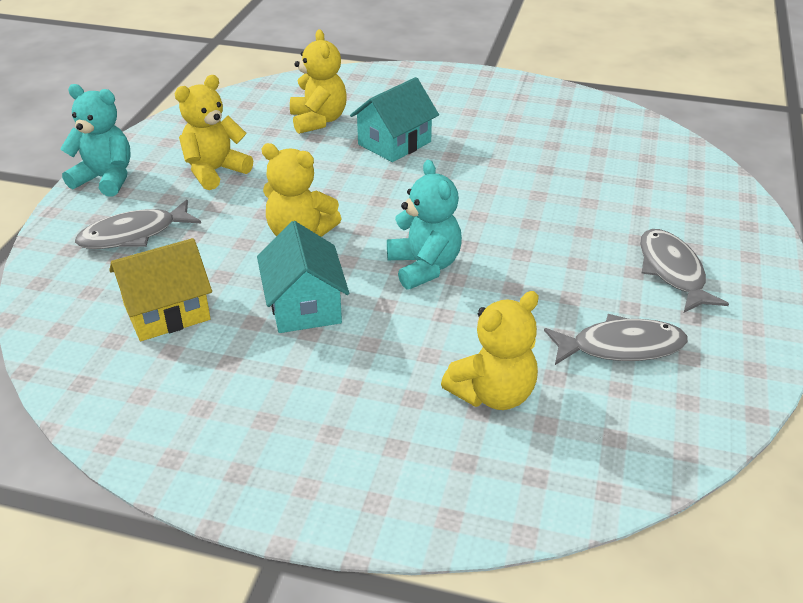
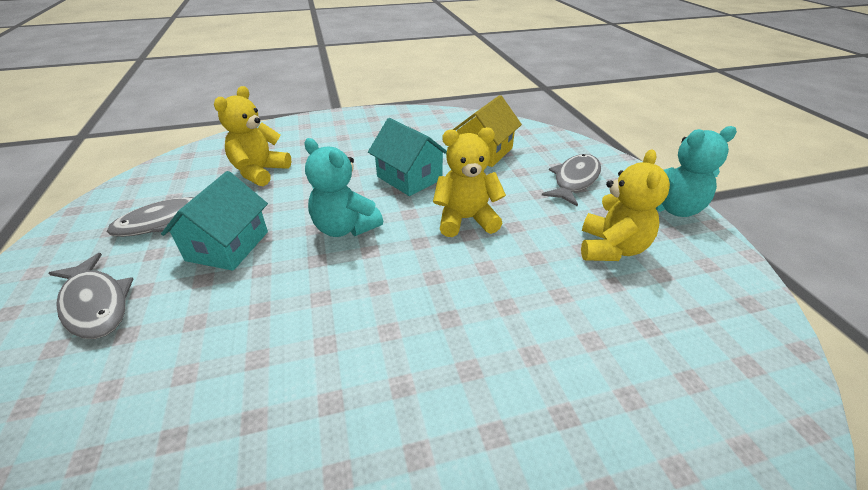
camera: 150 degrees right, 0 degrees up
yellow teddy bear [290,29,347,134] -> none
turquoise house [350,77,439,162] -> turquoise house moved to [161,171,268,271]

